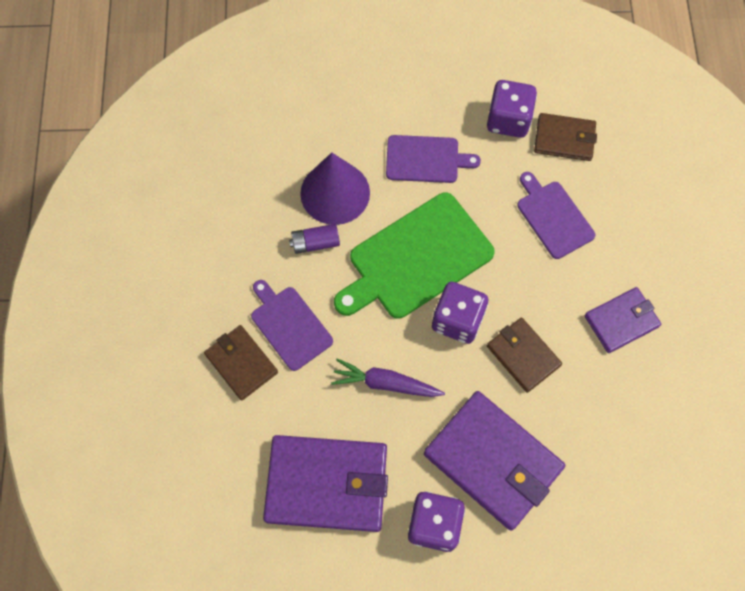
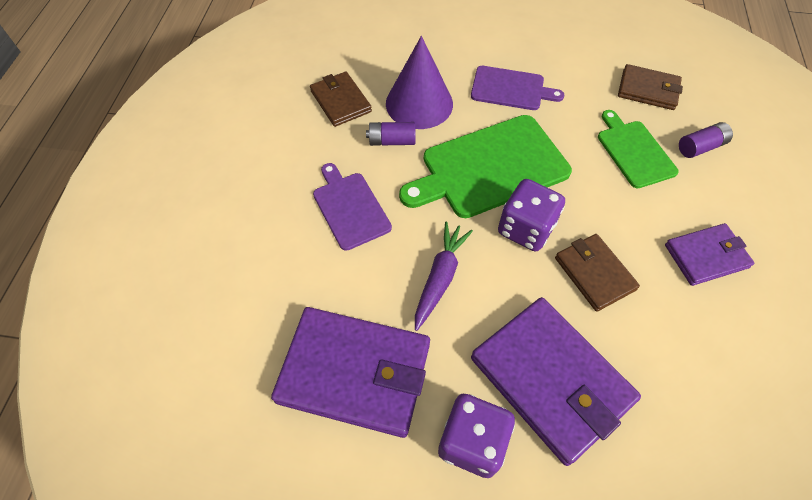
camera: 10 degrees right, 10 degrees down
brown wallet [204,325,278,401] -> brown wallet moved to [310,72,372,127]
purple carrot [331,358,445,397] -> purple carrot turned 90 degrees clockwise [415,222,473,331]
purple dice [487,80,537,138] -> none
purple cutting board [517,172,595,259] -> green cutting board [598,110,679,189]
none -> purple battery [679,122,733,158]

